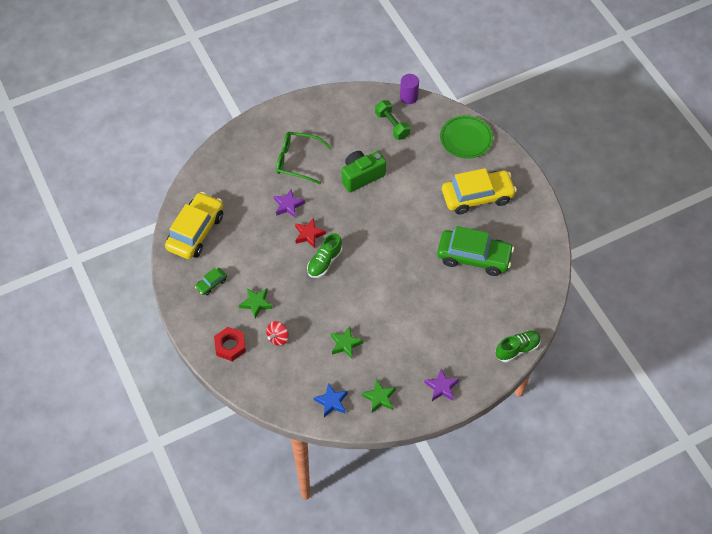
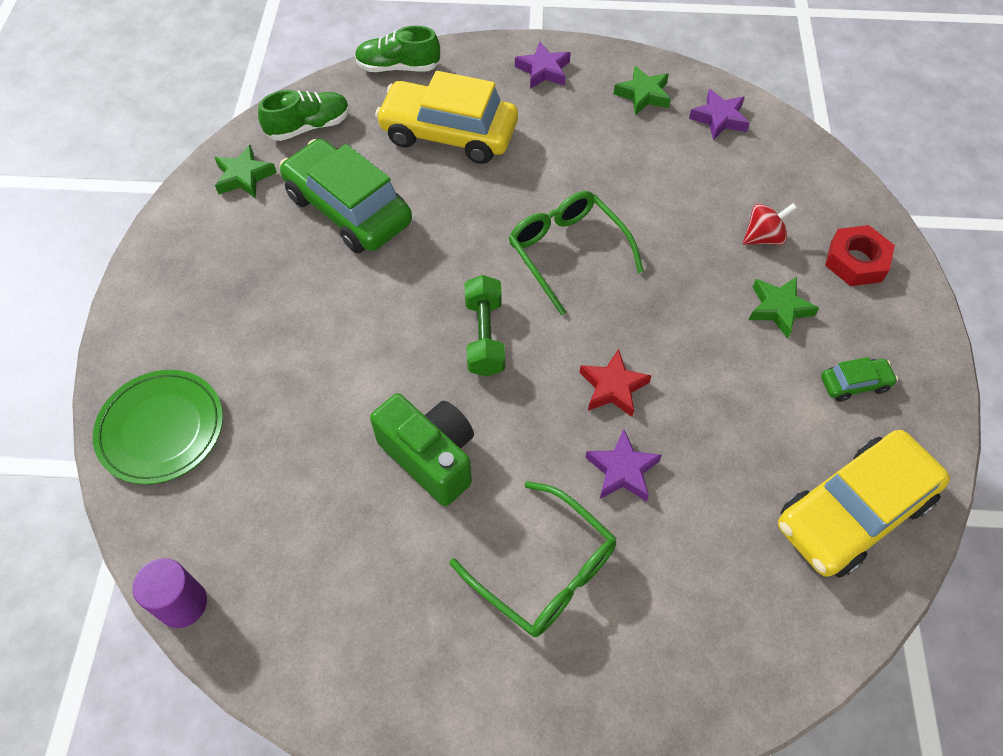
camera: 150 degrees left, 0 degrees up
green shoe [307,233,342,278] -> green shoe moved to [258,90,350,141]
blue star [314,383,348,417] -> purple star [689,89,750,140]
green star [331,326,363,359] -> green star moved to [214,145,277,199]
green camera [342,151,386,192] -> green camera turned 135 degrees counterclockwise [370,393,474,506]
green dumbbell [375,100,410,140] -> green dumbbell moved to [464,275,505,377]
yellow car [442,168,517,215] -> yellow car moved to [375,71,518,164]
none -> green glasses [509,191,644,316]

